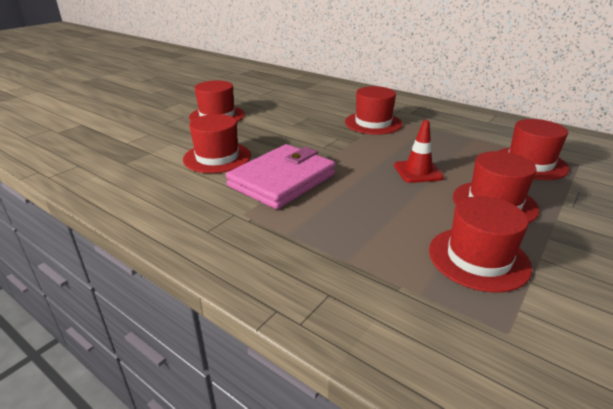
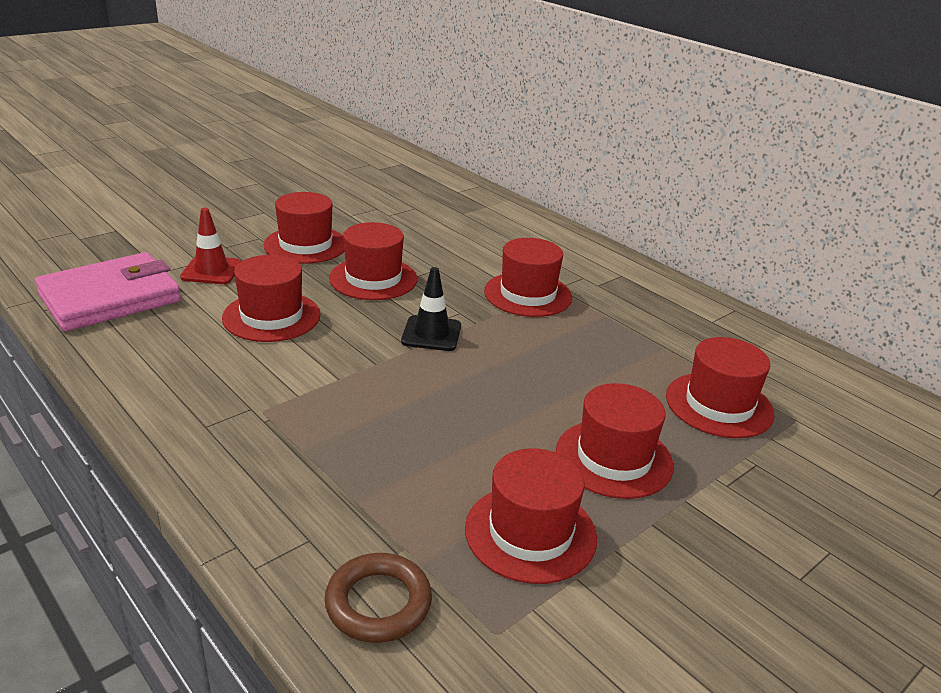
camera: 10 degrees right, 0 degrees up
pink wallet [226,144,336,209] -> pink wallet moved to [35,252,181,331]
red traffic cone [394,120,444,183] -> red traffic cone moved to [180,208,242,284]
none -> brown ring [324,553,432,643]
none -> red hat [329,222,417,300]
none -> black traffic cone [401,267,461,351]

